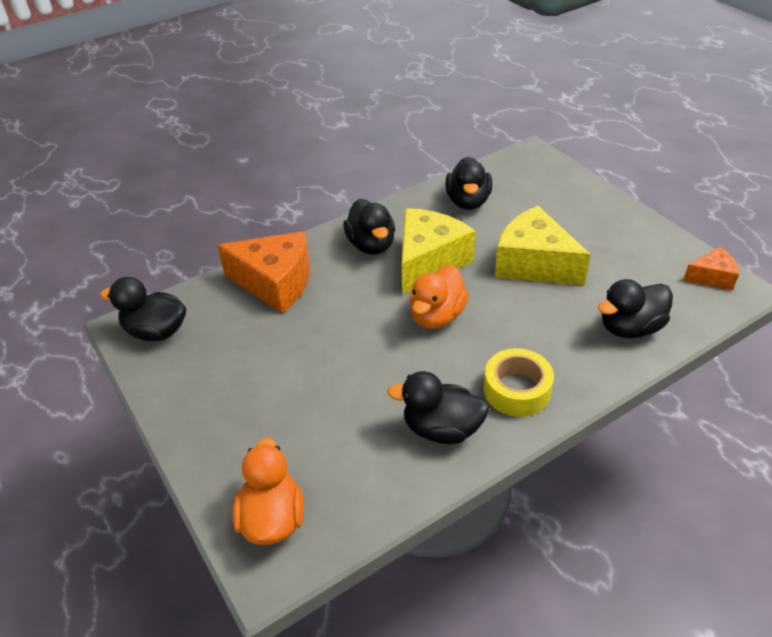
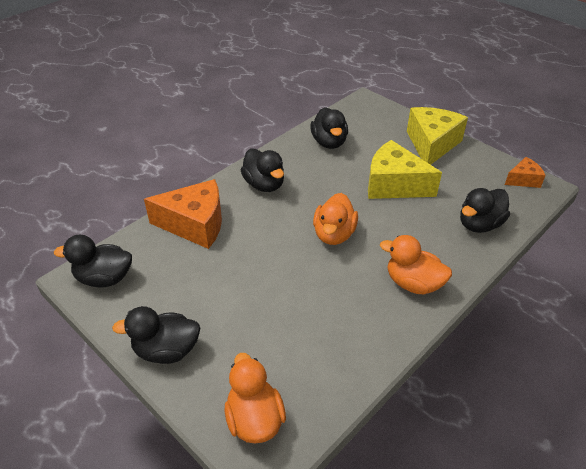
camera: 15 degrees left, 0 degrees up
black duck [387,371,490,444] -> black duck moved to [112,306,201,364]
yellow cheese [401,208,475,295] -> yellow cheese moved to [407,107,468,165]
yellow tape [484,348,554,417] -> orange duck [380,235,452,294]

